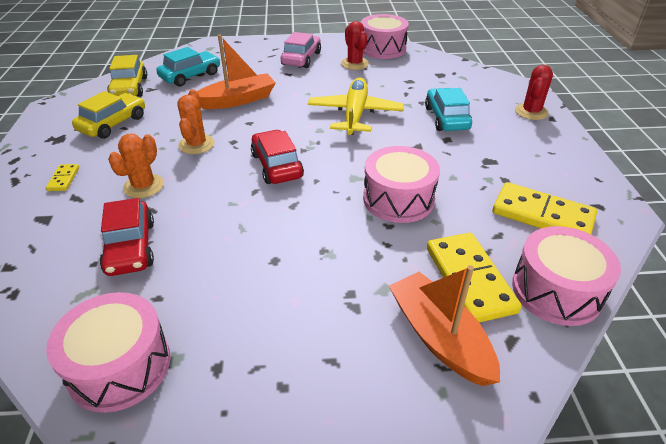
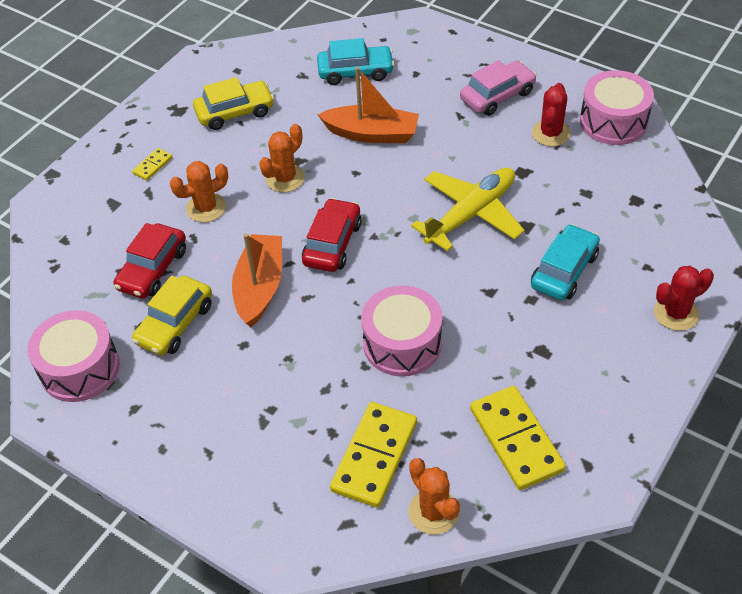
camera: 40 degrees right, 10 degrees up
yellow car [107,55,147,97] -> yellow car moved to [132,276,212,356]
orange boat [389,265,500,386] -> orange boat moved to [232,234,282,327]
pink drum [512,226,621,326] -> orange cactus [408,458,460,535]

